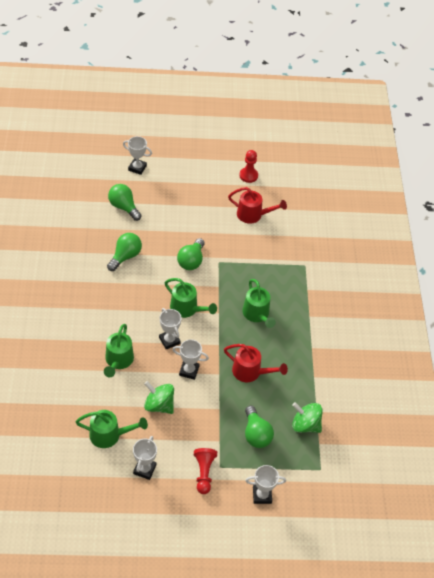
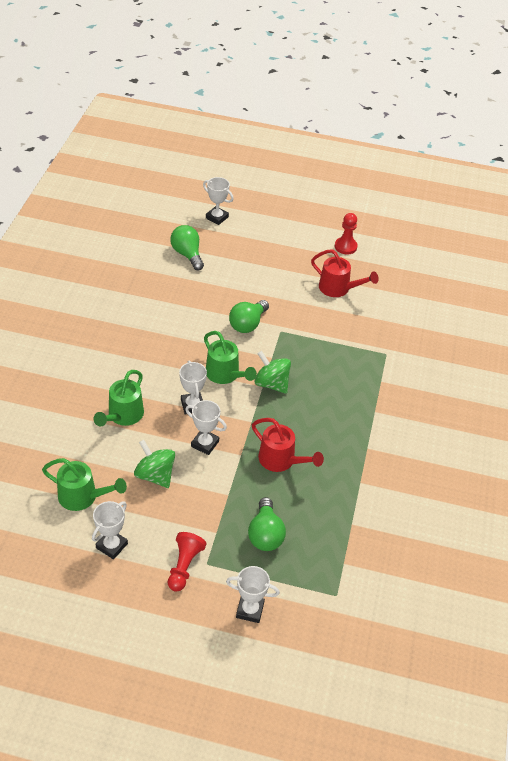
camera: 15 degrees right, 5 degrees down
green light bulb [107,233,142,271] -> none
green watering can [242,279,276,328] -> none
green spinning top [292,402,322,433] -> green spinning top moved to [254,351,291,394]

